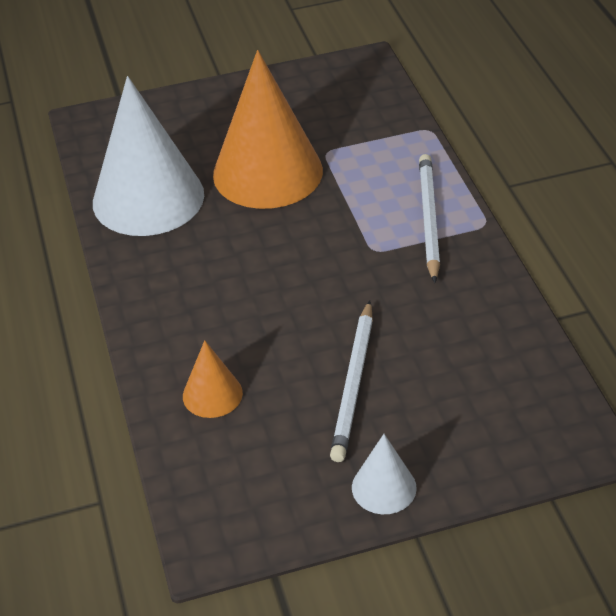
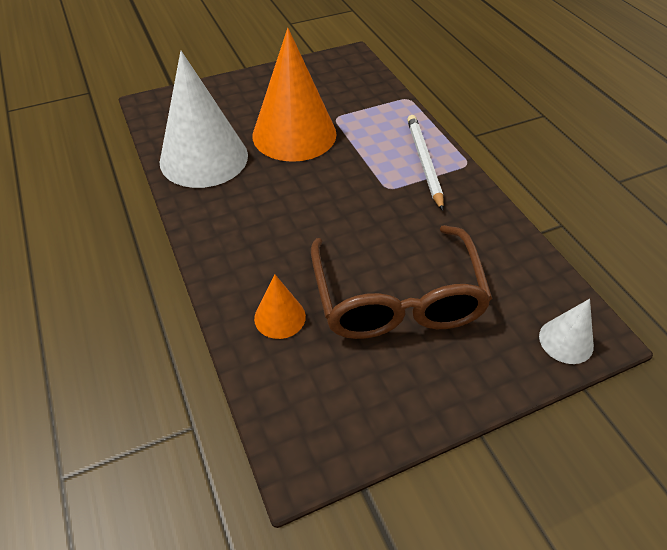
camera: 10 degrees left, 5 degrees up
white pencil [330,301,373,462] -> brown glasses [311,225,493,339]
white cone [352,434,417,514] -> white cone moved to [539,299,594,364]

